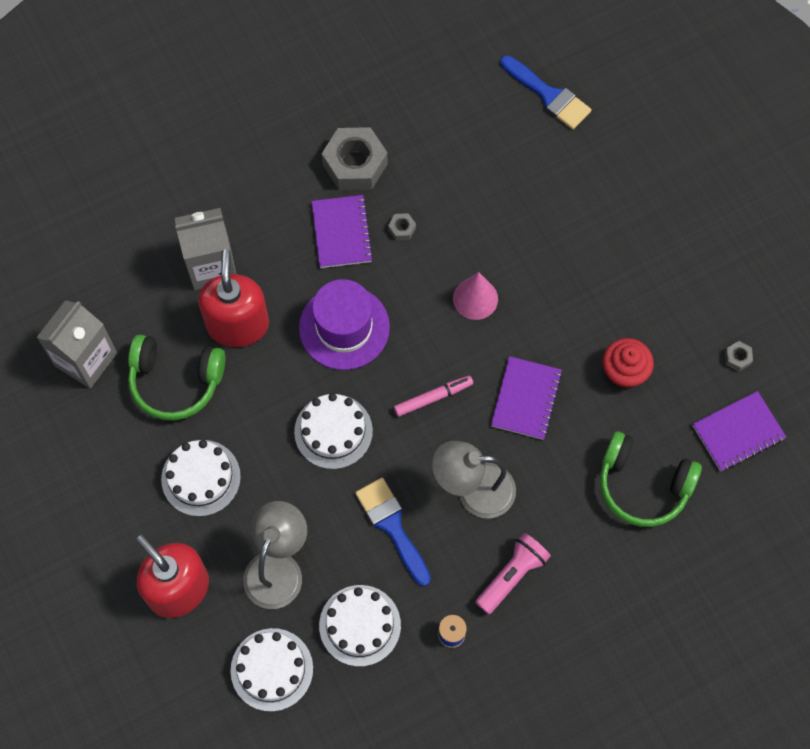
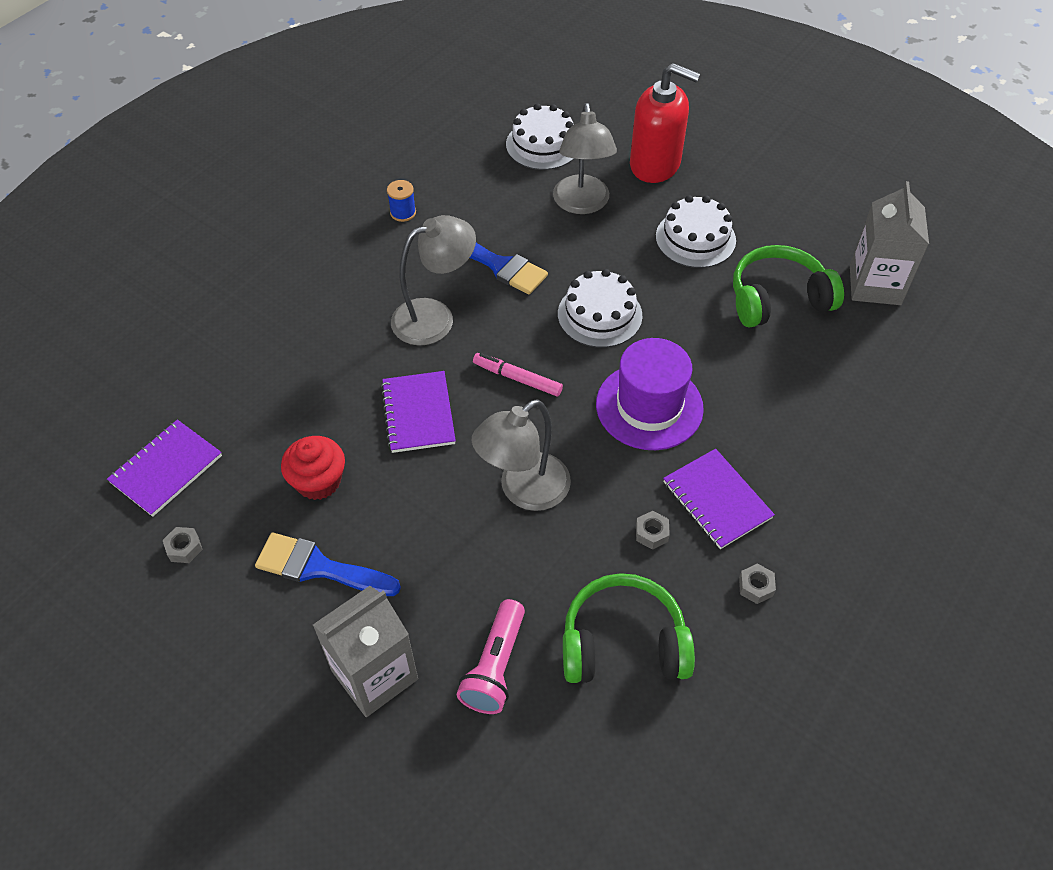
camera: 155 degrees right, 15 degrees down
grey carton [175,208,236,290] -> grey carton moved to [313,586,418,717]
red soap dispenser [198,249,269,347] -> none
white cake [319,585,401,667] -> none
grey nut [322,127,388,190] -> grey nut [739,563,776,604], size x0.42
pink marker [394,375,473,417] -> pink marker turned 75 degrees clockwise [473,353,563,396]
pink cone [453,272,498,320] -> grey lamp [472,399,571,511]
pink flashlight [475,533,551,614] -> pink flashlight moved to [457,599,525,714]
blue brush [500,55,592,130] -> blue brush moved to [255,533,401,596]
green headphones [600,431,702,527] -> green headphones moved to [563,573,695,683]

